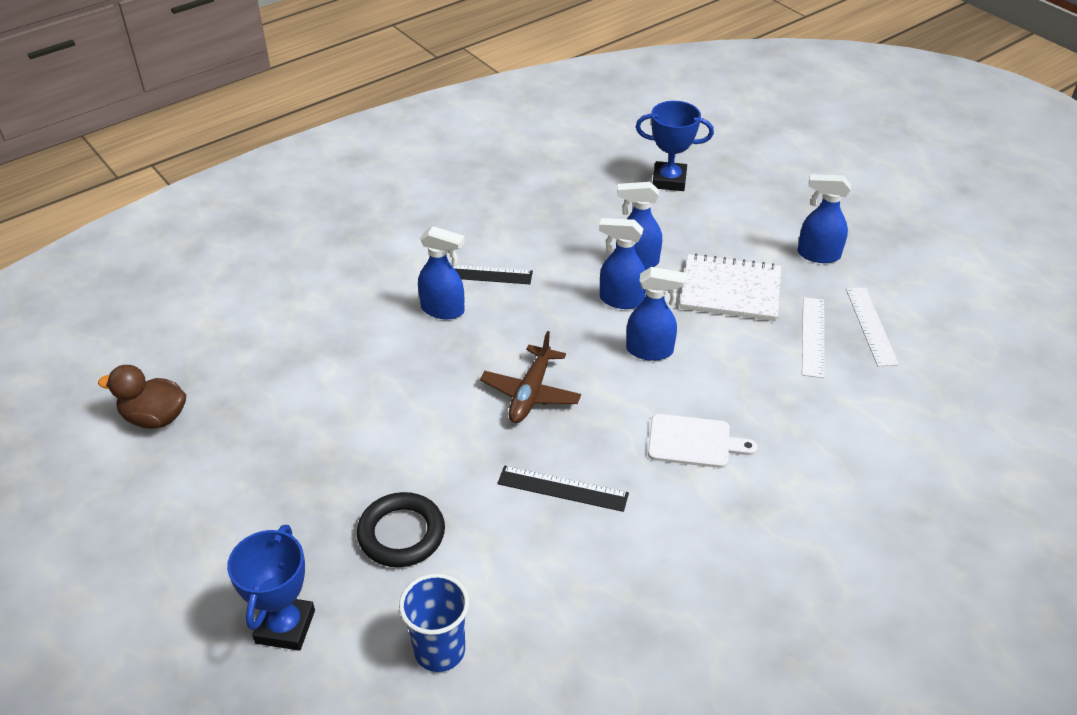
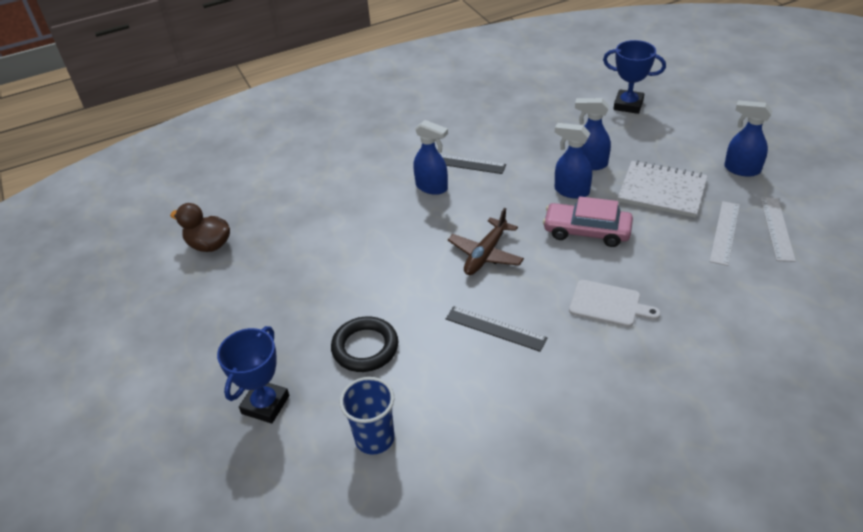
camera: 15 degrees right, 0 degrees up
blue spray bottle [626,267,686,361] -> pink car [543,196,633,247]

